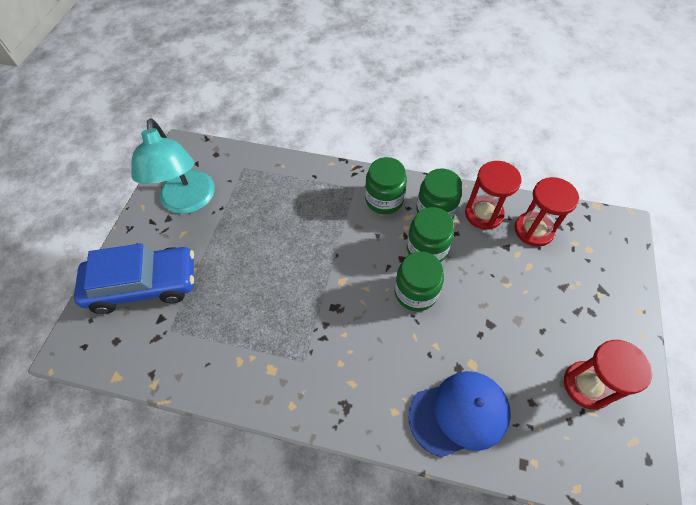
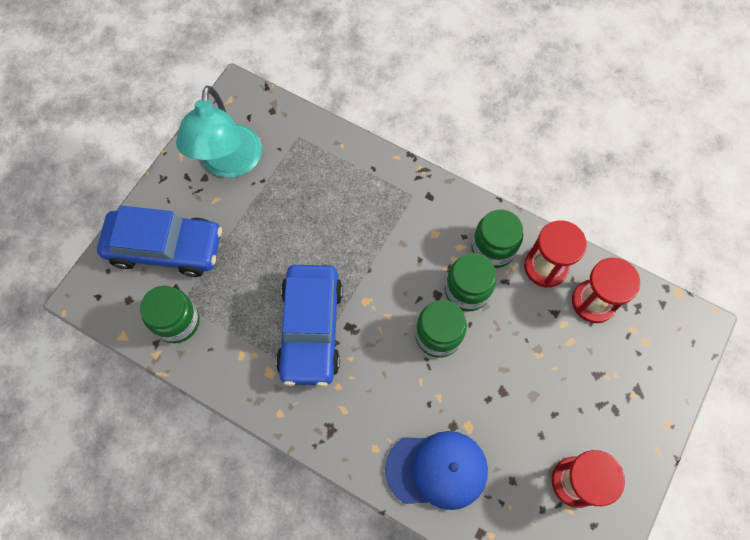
camera: 15 degrees right, 10 degrees up
green jar [365,157,407,214] -> green jar moved to [140,286,200,343]
none -> blue car [276,265,343,387]

